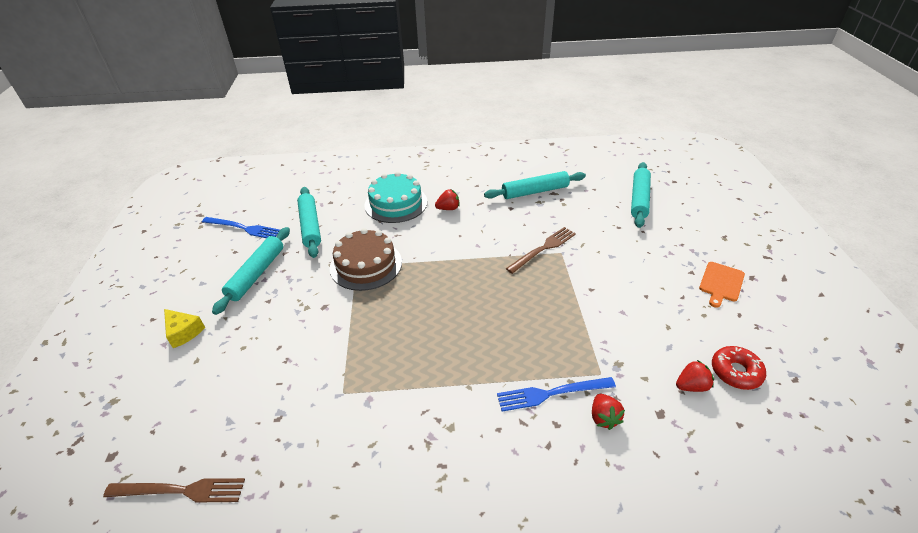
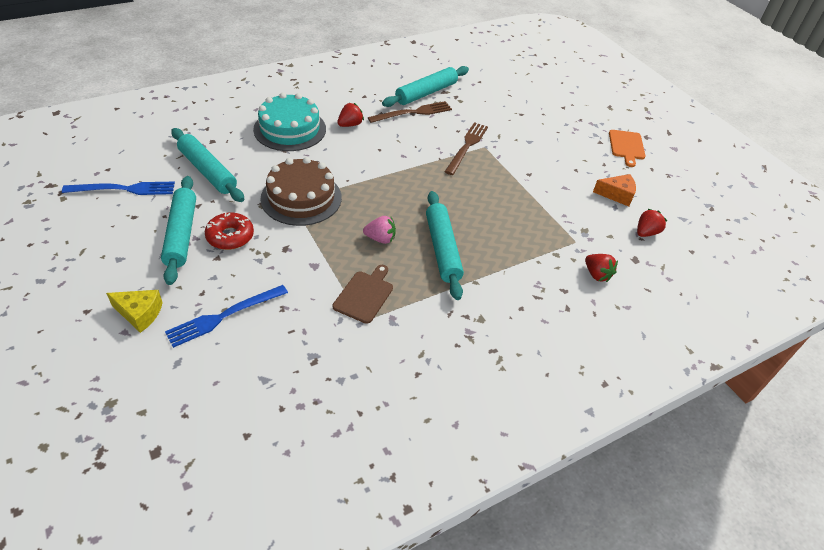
camera: 30 degrees left, 5 degrees up
brown fork [103,478,245,503] -> brown fork moved to [368,101,452,123]
blue fork [497,377,616,411] -> blue fork moved to [165,285,288,348]
turquoise rolling pin [631,162,651,228] -> turquoise rolling pin moved to [426,191,464,300]
red donut [712,346,766,390] -> red donut moved to [205,213,254,250]
none -> brown cutting board [333,265,393,324]
none -> pink strawberry [363,216,396,244]
none -> orange cheese [593,174,636,206]

